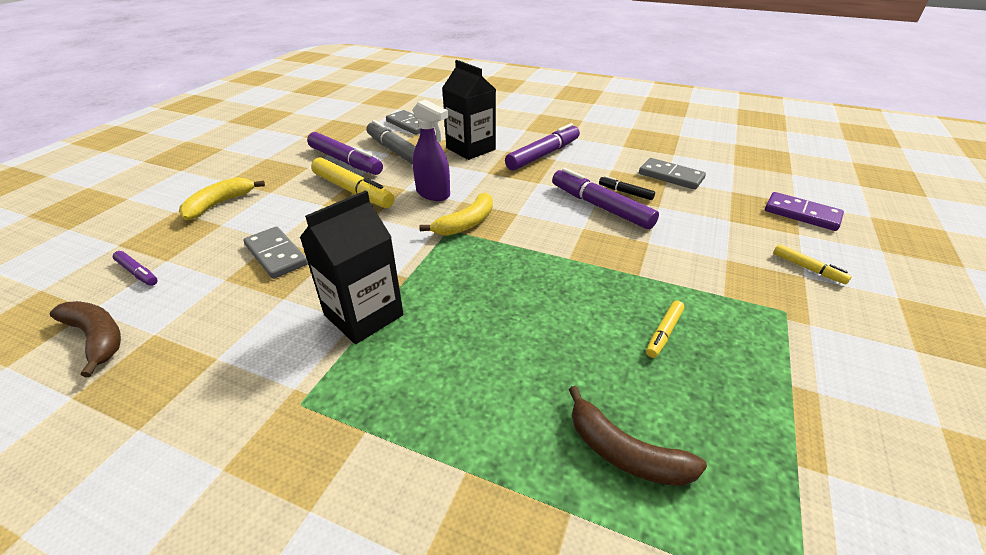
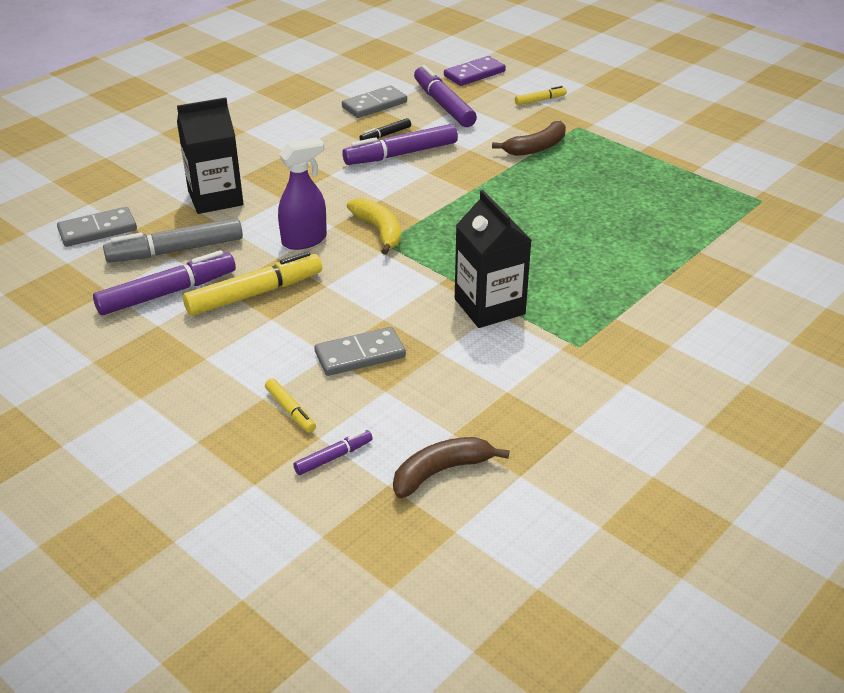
camera: 70 degrees left, 0 degrees up
yellow banana [179,177,265,220] -> none
purple marker [505,123,580,171] -> purple marker moved to [414,65,477,127]
brown banana [569,386,707,486] -> brown banana moved to [492,121,566,156]
yellow marker [646,300,685,358] -> yellow marker moved to [265,378,316,432]

